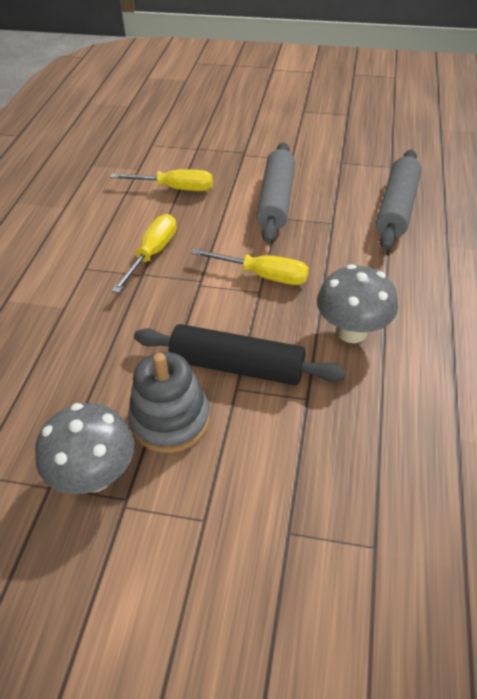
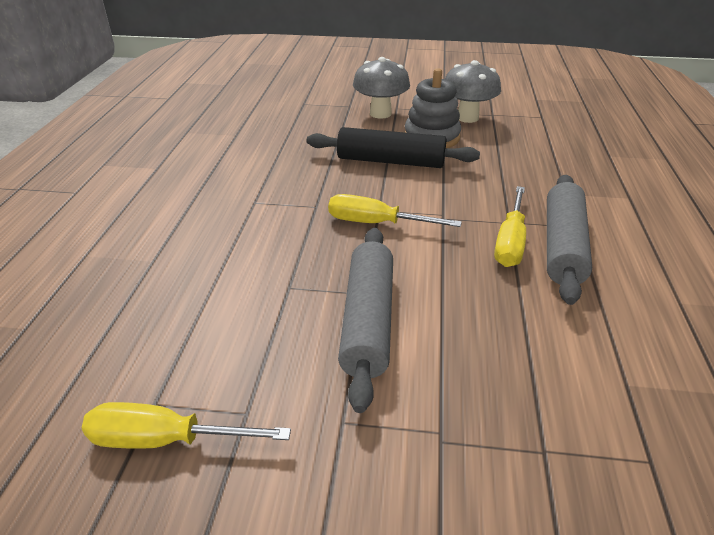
camera: 175 degrees right, 10 degrees down
yellow screwdriver [110,169,213,191] -> yellow screwdriver moved to [82,402,291,449]
grey mushroom [317,264,398,343] -> grey mushroom moved to [353,57,410,119]
grey rolling pin [376,149,422,250] -> grey rolling pin moved to [547,175,592,305]

